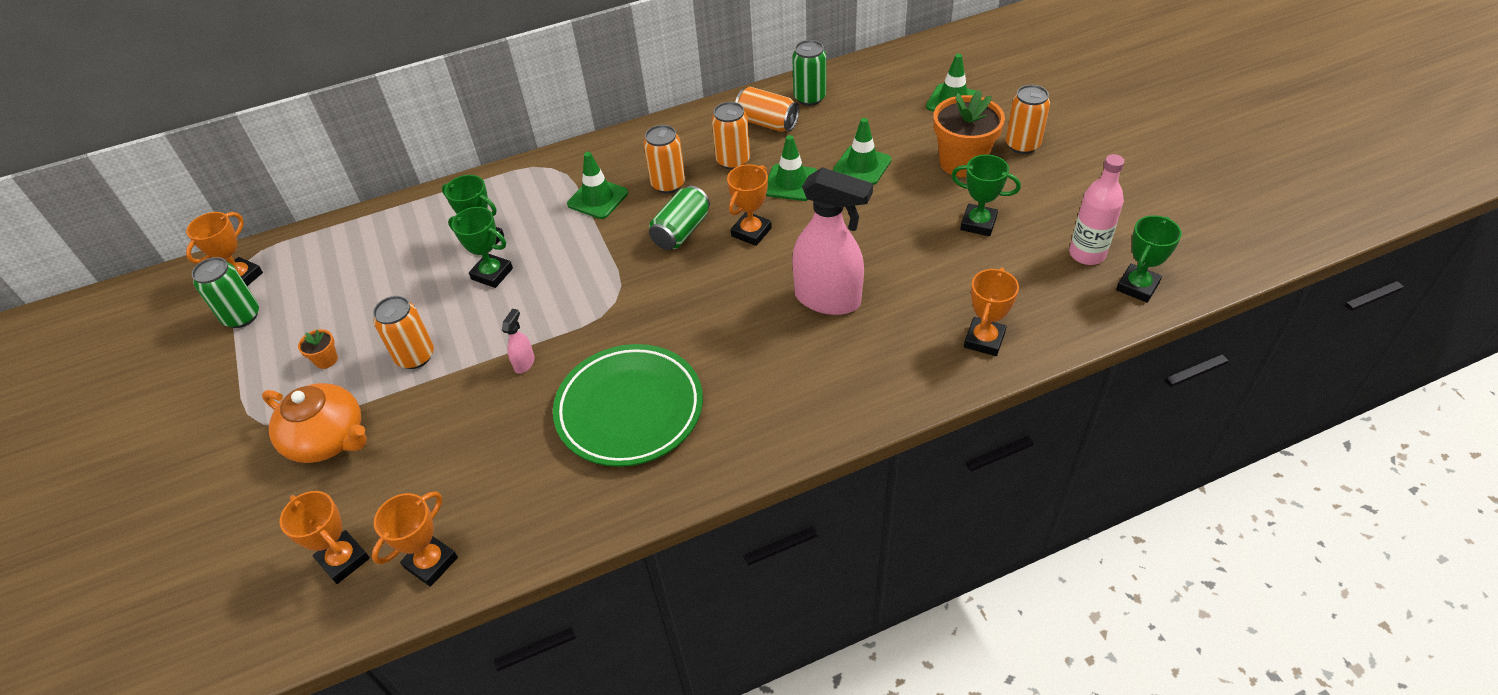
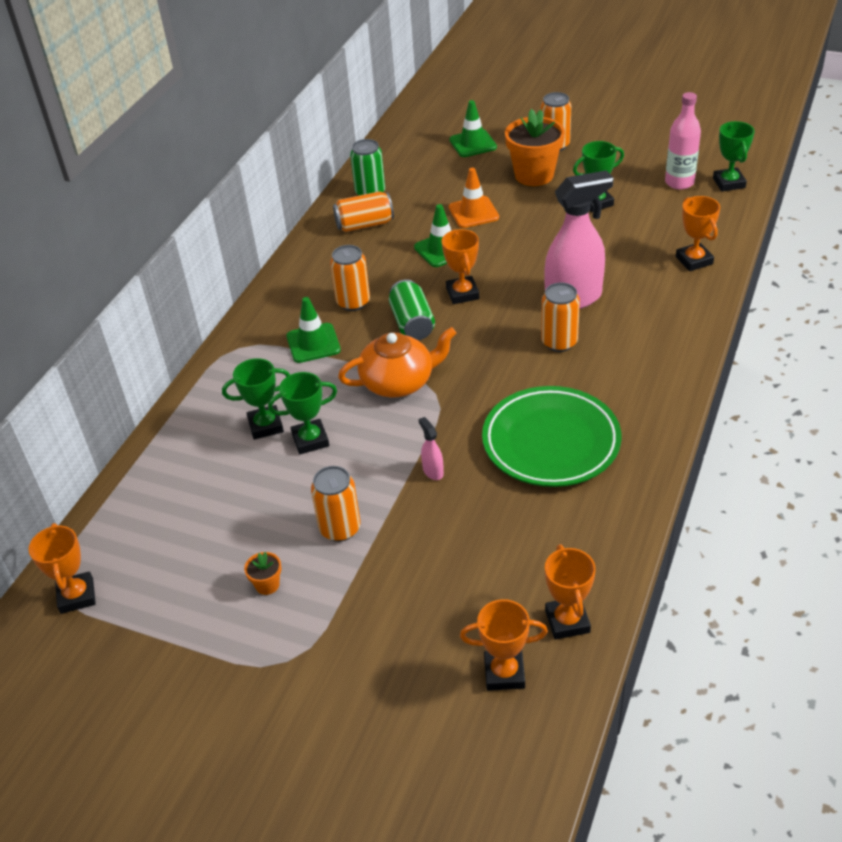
camera: 45 degrees left, 5 degrees down
green can [192,257,259,328] -> none
orange teapot [262,383,367,463] -> orange teapot moved to [338,327,456,397]
orange can [712,102,750,170] -> orange can moved to [541,283,580,352]
green traffic cone [833,118,892,185] -> orange traffic cone [449,168,499,228]

